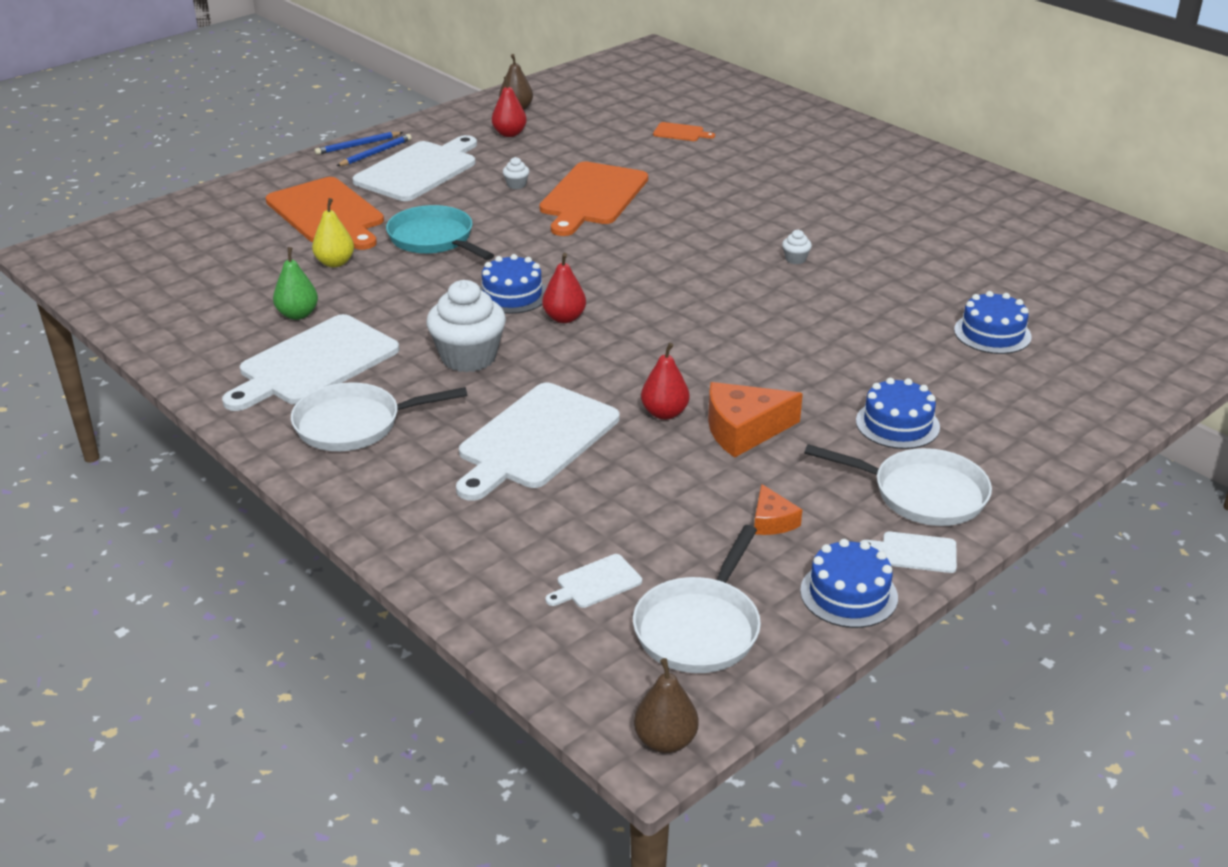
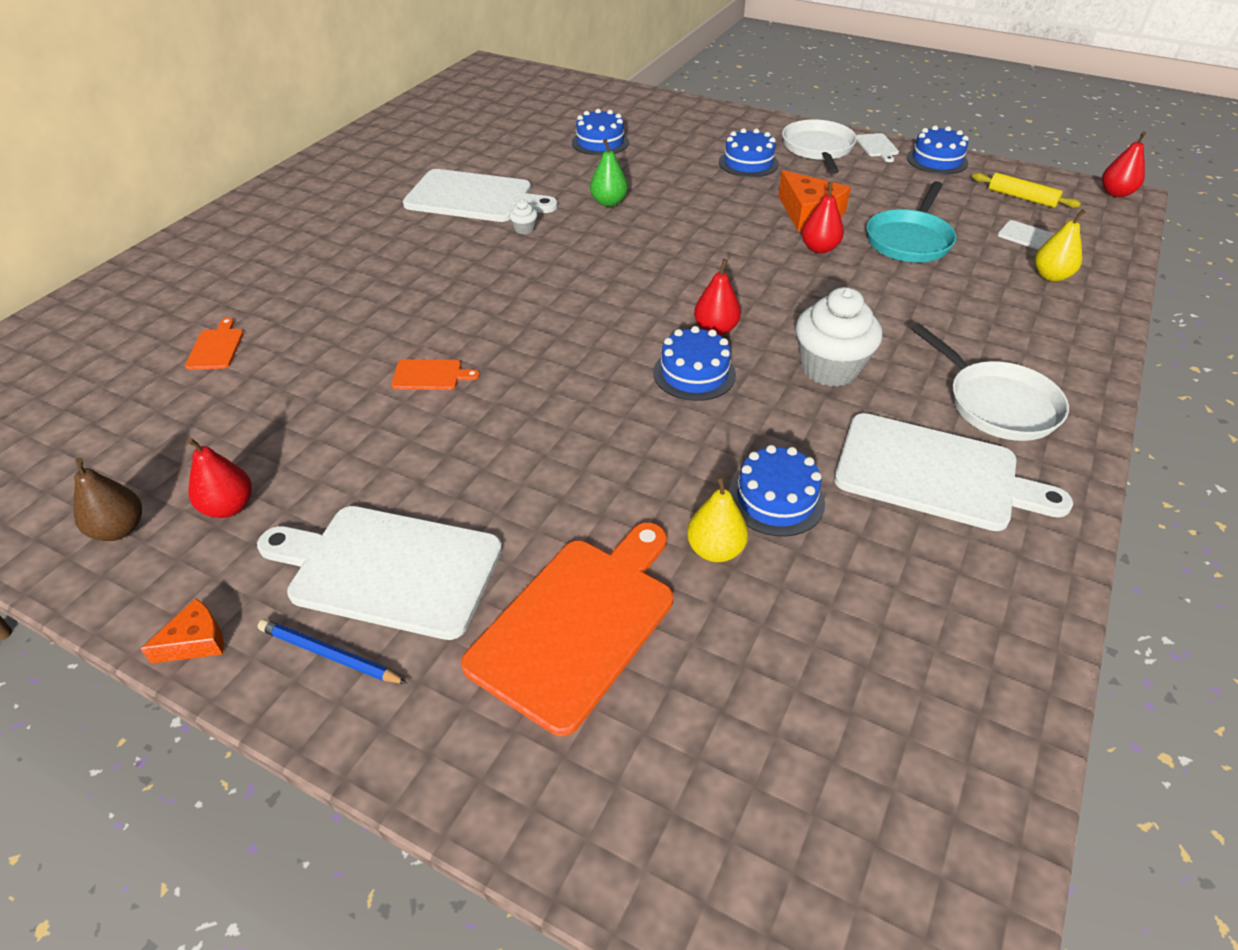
camera: 110 degrees left, 10 degrees up
green pear [273,247,318,320] -> green pear moved to [590,139,628,207]
blue pencil [315,132,403,155] -> none
turquoise pan [386,205,494,260] -> turquoise pan moved to [867,181,957,263]
white cutting board [456,383,619,501] -> white cutting board moved to [403,169,558,222]
white cupcake [503,157,529,189] -> none
orange cutting board [540,161,648,236] -> orange cutting board [391,359,480,390], size x0.44
white pan [633,525,761,673] -> yellow rolling pin [972,173,1081,208]
brown pear [634,658,699,753] -> red pear [1102,131,1146,197]
orange cheese [754,484,802,535] -> orange cheese moved to [140,598,224,663]
none -> blue cake [729,445,825,537]
none -> yellow pear [1035,209,1086,281]

